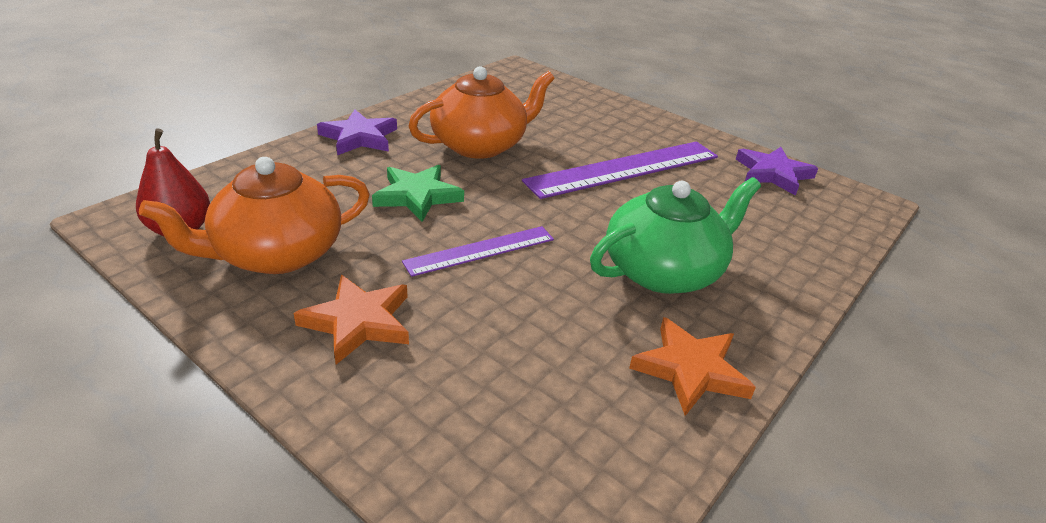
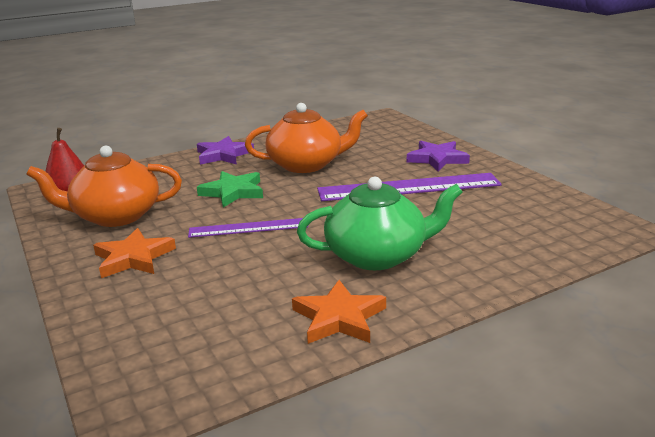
camera: 25 degrees right, 10 degrees down
purple star [736,147,818,196] -> purple star moved to [407,141,470,171]

